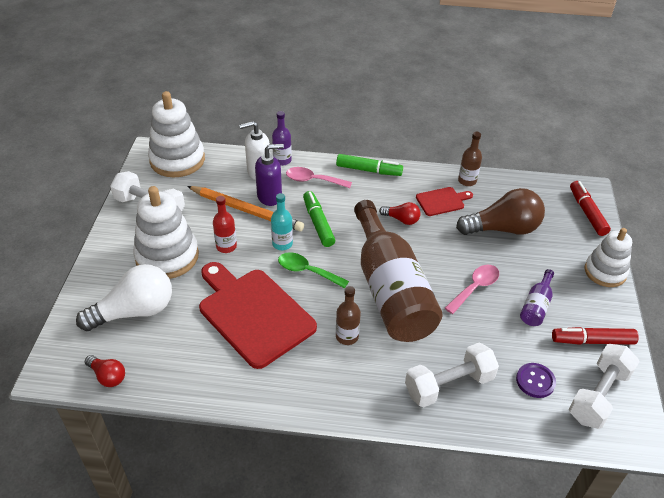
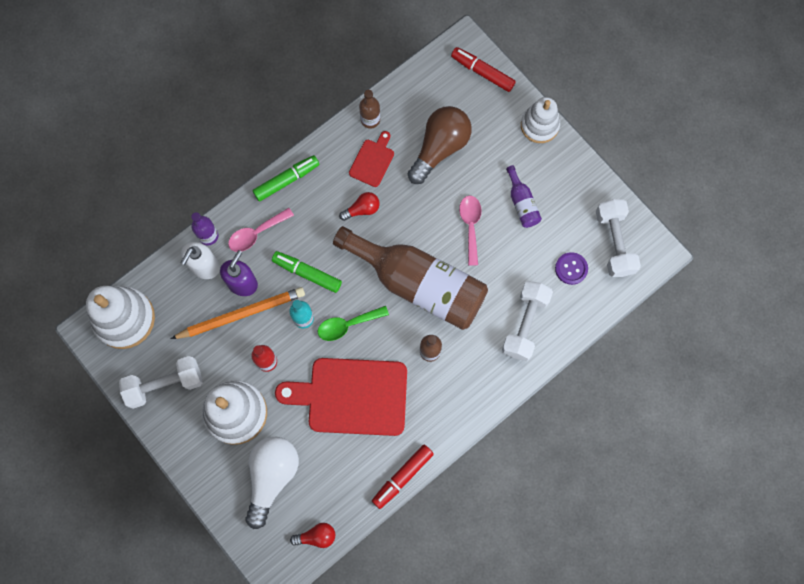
camera: 45 degrees left, 30 degrees up
red marker [552,327,639,345] -> red marker moved to [372,445,434,509]

